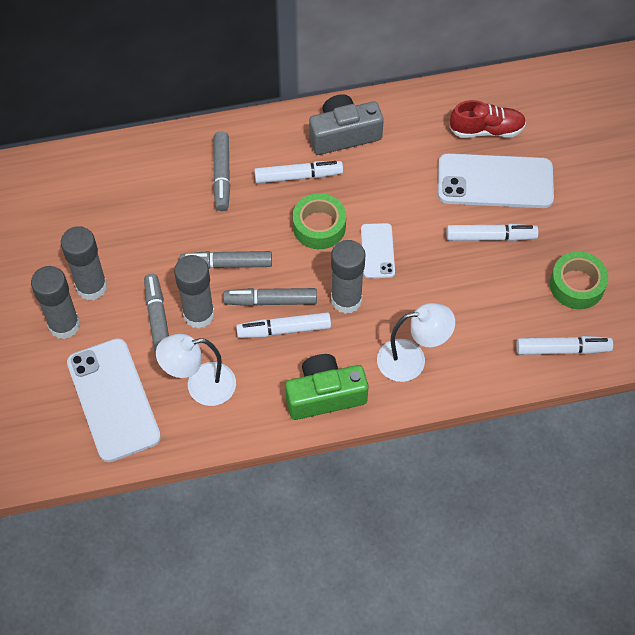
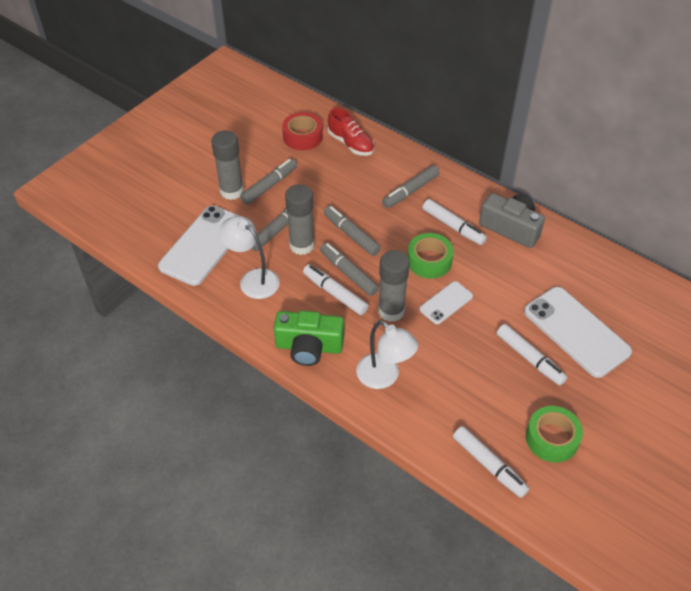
camera: 50 degrees right, 10 degrees down
grey glue stick [61,226,107,300] -> grey marker [240,159,297,205]
green camera [285,354,368,420] -> green camera turned 150 degrees clockwise [274,311,344,366]
red shoe [449,100,526,138] -> red shoe moved to [328,108,374,156]
none -> red tape [282,112,323,150]

